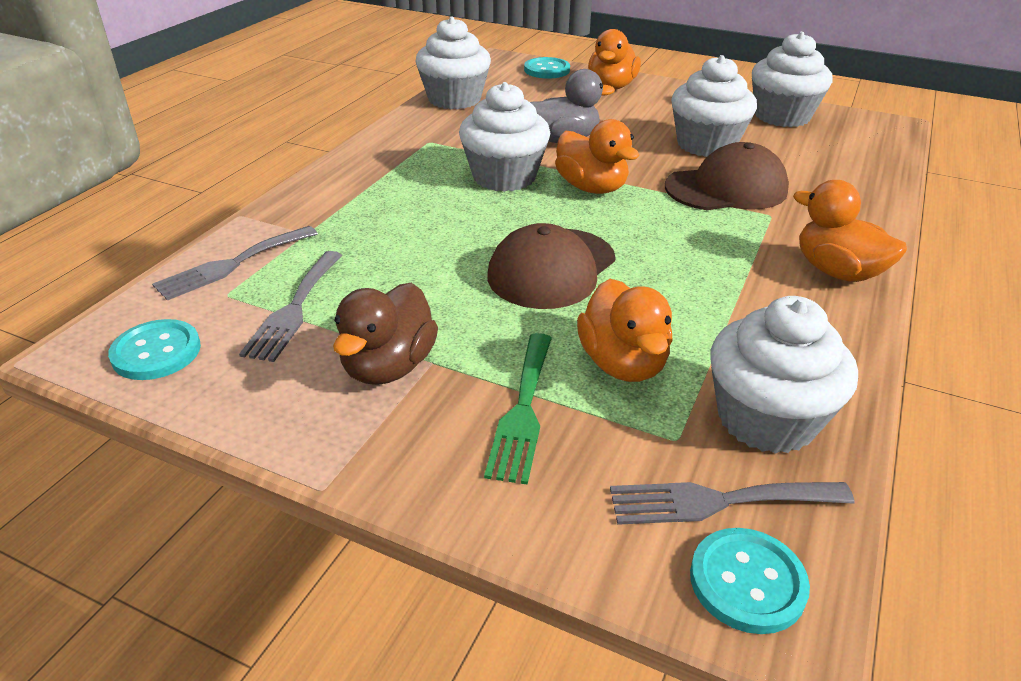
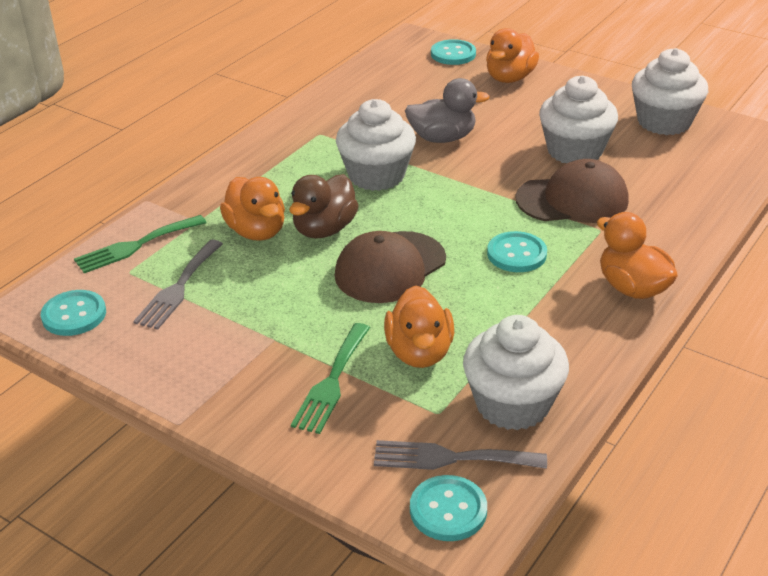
camera: 10 degrees right, 0 degrees up
grey fork [152,226,318,300] -> green fork [74,215,207,273]
brown duck [333,283,438,385] -> brown duck moved to [289,174,359,238]
white cupcake [416,17,491,109] -> none
orange duck [555,119,639,194] -> orange duck moved to [220,177,285,241]
none -> turquoise button [487,231,547,272]

